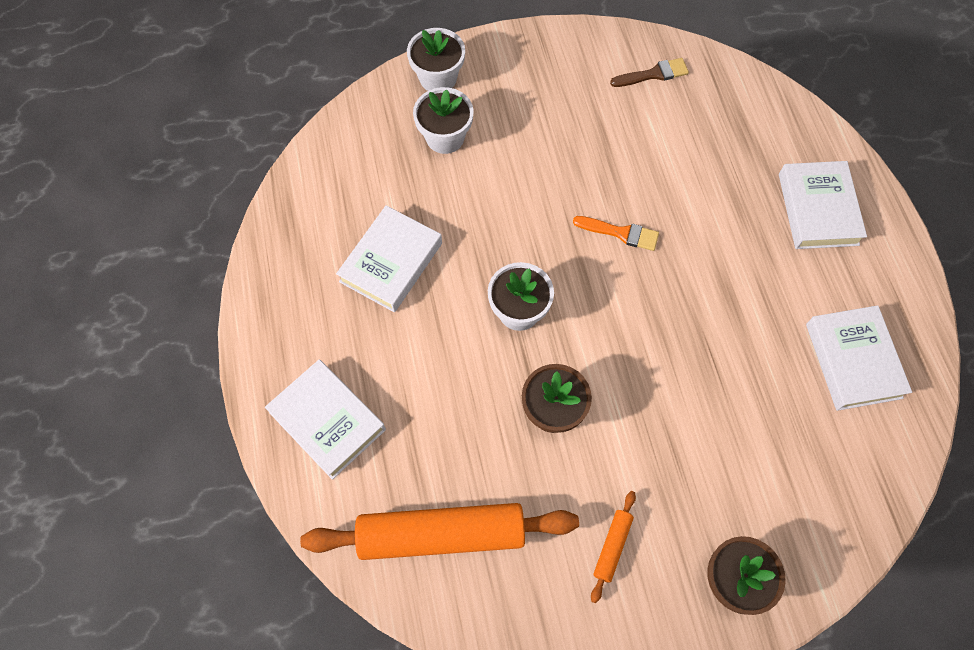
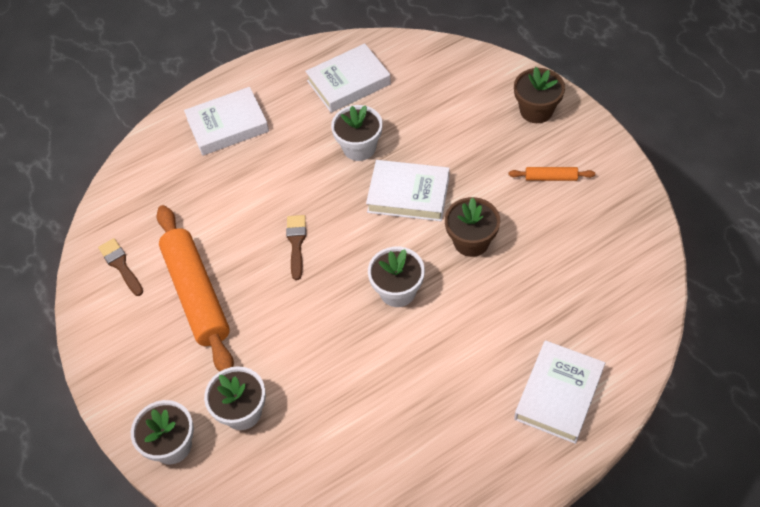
camera: 105 degrees left, 10 degrees down
orange rolling pin [300,503,579,560] -> orange rolling pin moved to [156,205,234,372]
white book [336,205,442,312] -> white book moved to [366,160,450,221]
orange brush [573,216,659,251] -> brown brush [286,215,306,280]
none -> white flower pot [331,105,383,161]

